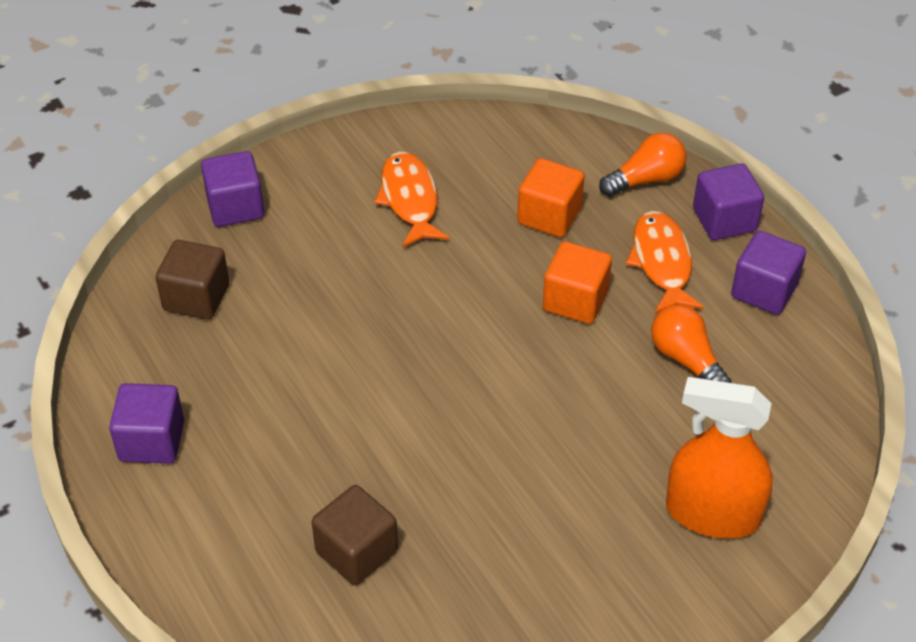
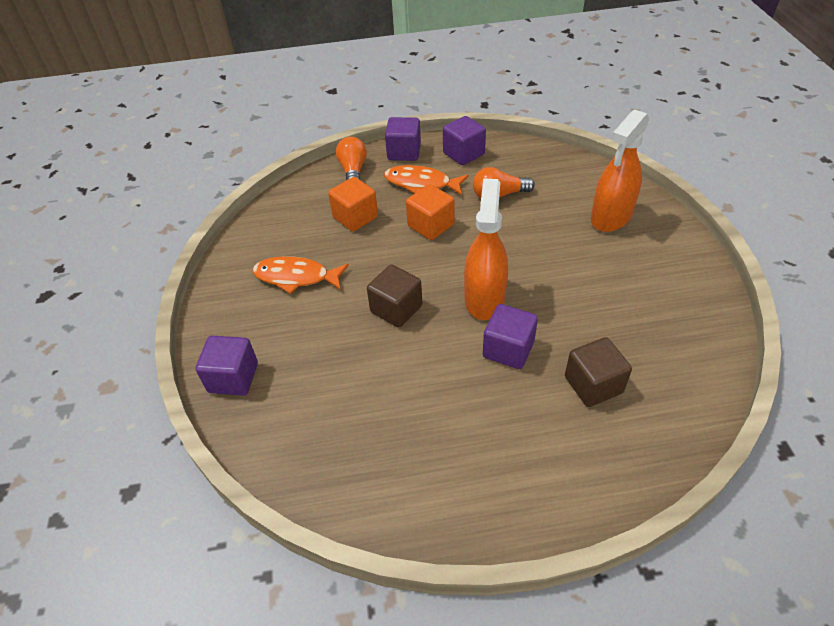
camera: 65 degrees left, 0 degrees up
purple cube [109,383,184,464] -> purple cube moved to [483,304,538,369]
brown cube [155,240,229,320] -> brown cube moved to [367,264,422,328]
none -> orange spray bottle [464,178,508,320]

